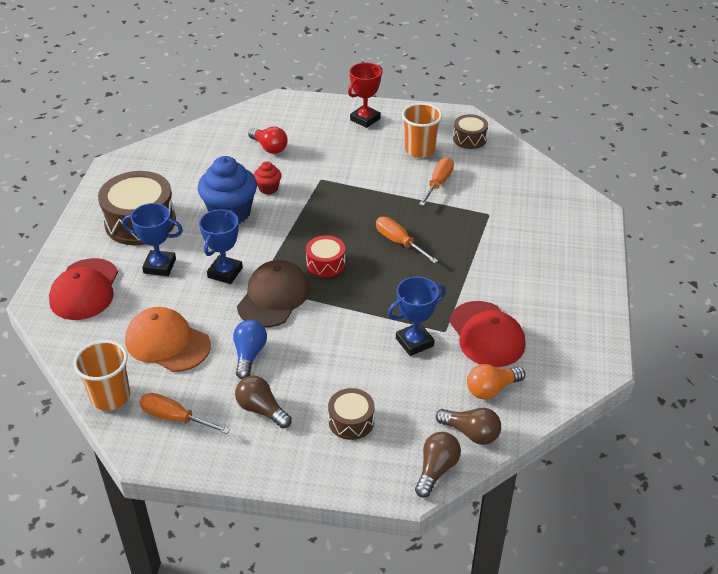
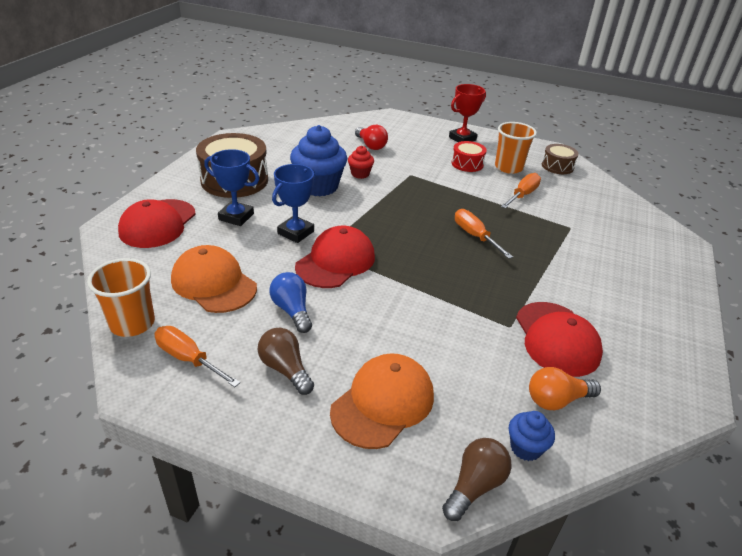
camera: 10 degrees right, 5 degrees down
blue light bulb [233,320,267,379] -> blue light bulb turned 45 degrees counterclockwise [270,272,312,333]
brown cap [237,260,310,328] -> red cap [295,226,375,288]
red drum [306,235,345,277] -> red drum moved to [451,141,487,172]
brown drum [328,388,375,440] -> orange cap [330,353,434,449]
blue trophy [388,277,446,356] -> none
brown light bulb [436,408,501,445] -> blue cupcake [509,411,555,461]

